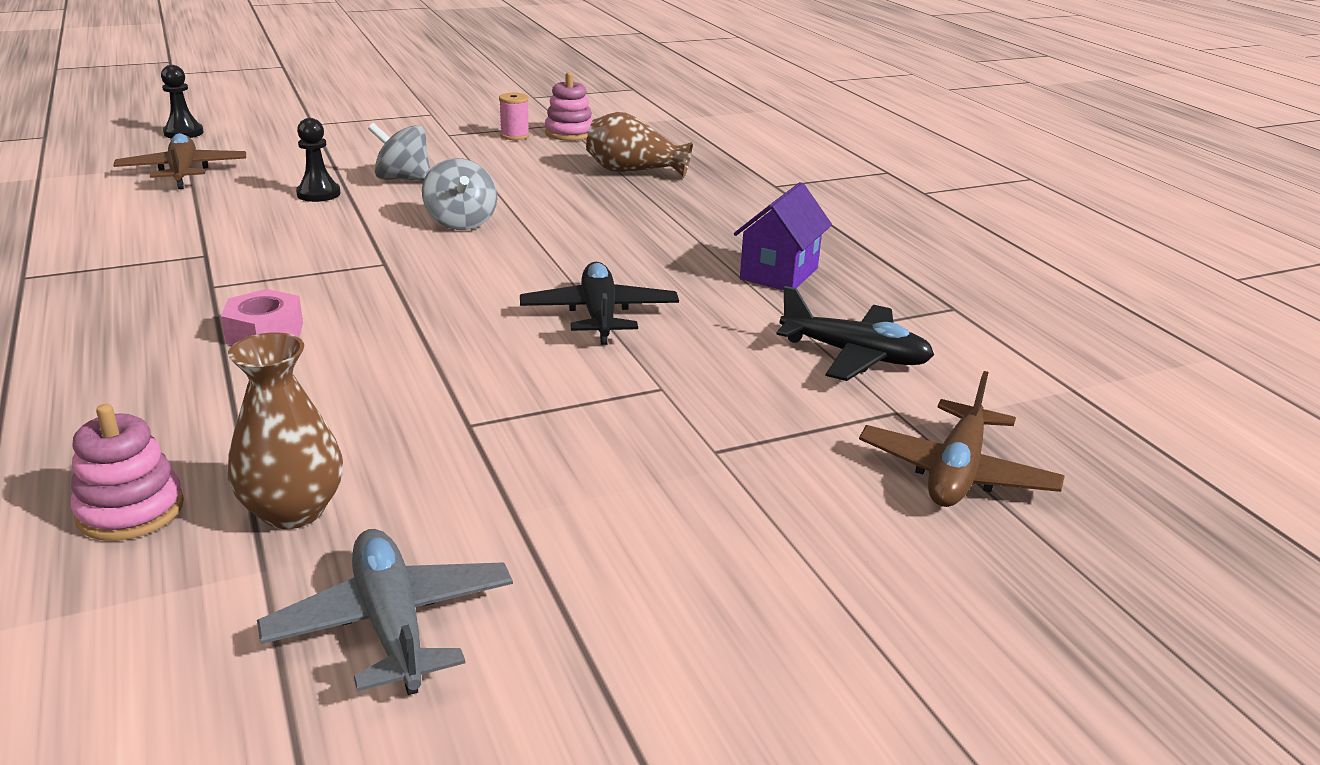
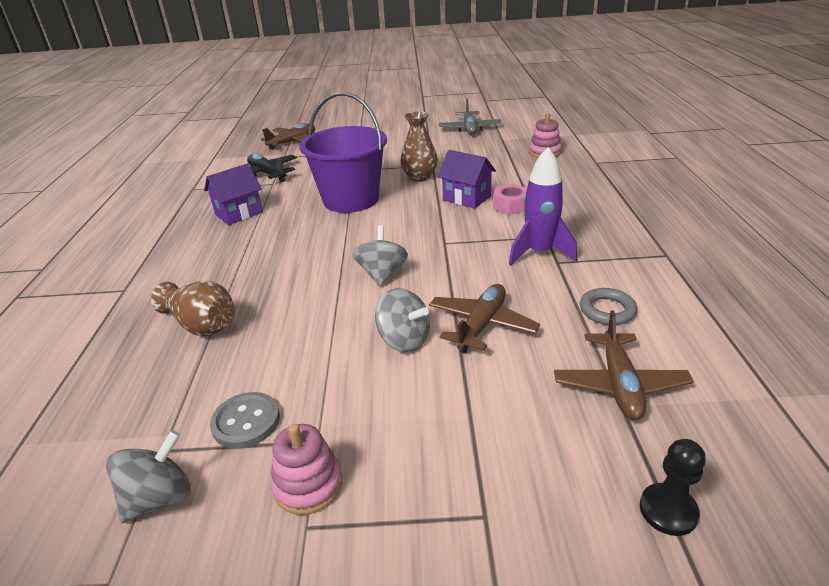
camera: 155 degrees left, 5 degrees up
brown vase [228,332,343,529] -> brown vase moved to [400,111,438,182]
black pawn [296,118,341,202] -> brown plane [429,284,540,353]
pink spool [499,93,530,140] -> grey button [210,392,280,449]
black plane [520,262,679,345] -> purple bucket [299,92,387,213]
pink stacking toy [545,72,593,141] -> pink stacking toy moved to [271,424,342,515]
none -> grey spinning top [106,430,191,523]
none -> purple house [438,150,496,209]
none -> purple rocket [509,147,577,265]
none -> grey ring [580,288,637,325]

